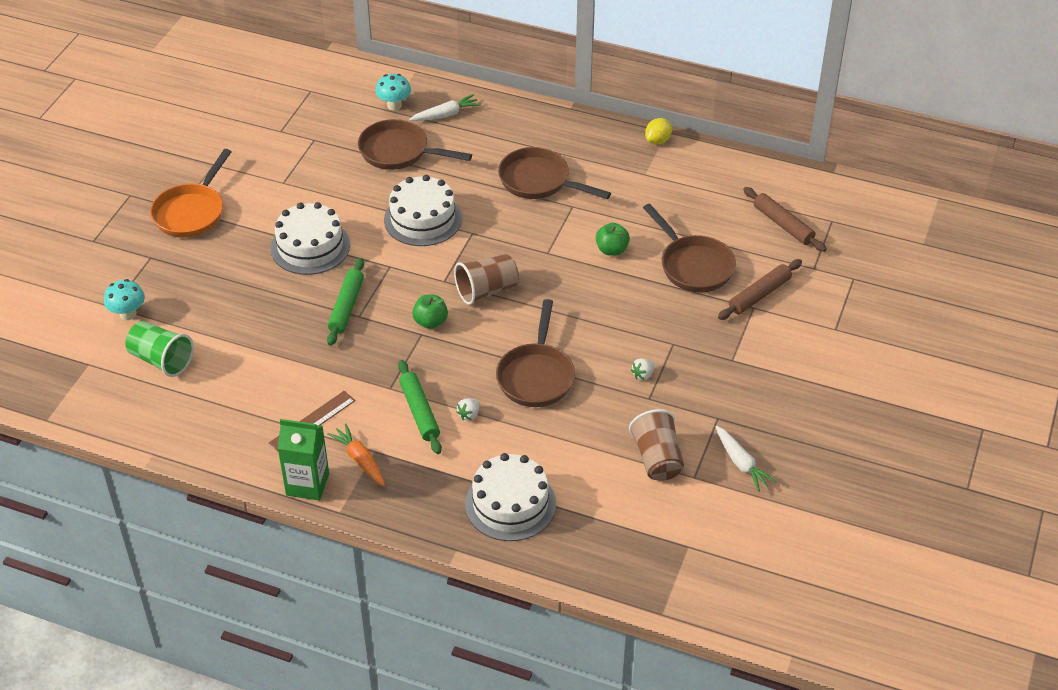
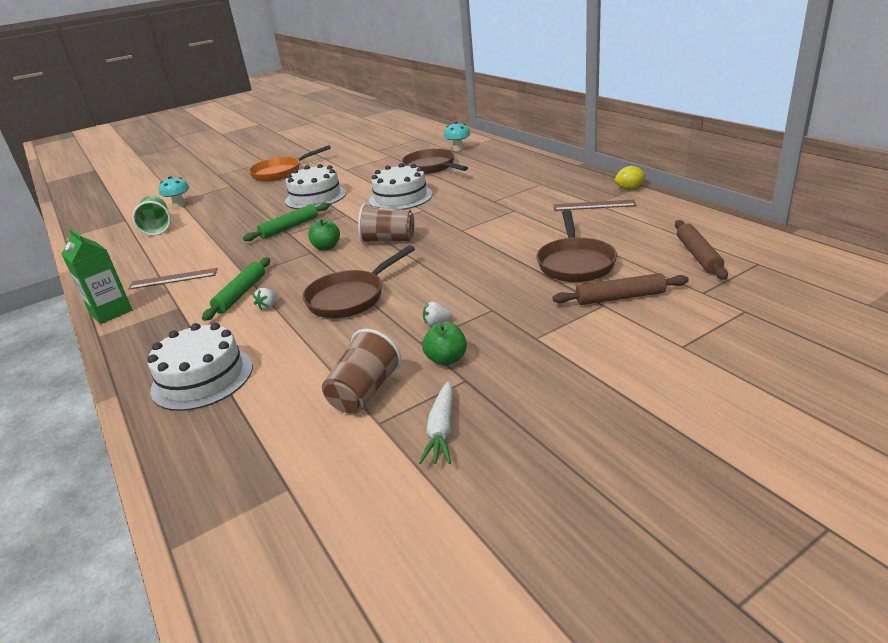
camera: 40 degrees right, 15 degrees down
orange carrot [327,423,385,486] -> none
white carrot [409,94,481,121] -> none
white strawberry [456,399,479,421] -> white strawberry turned 45 degrees counterclockwise [253,288,277,310]
brown pan [498,147,611,199] -> none
green apple [596,223,630,256] -> green apple moved to [422,322,467,366]
none -> brown ruler [553,200,636,211]

